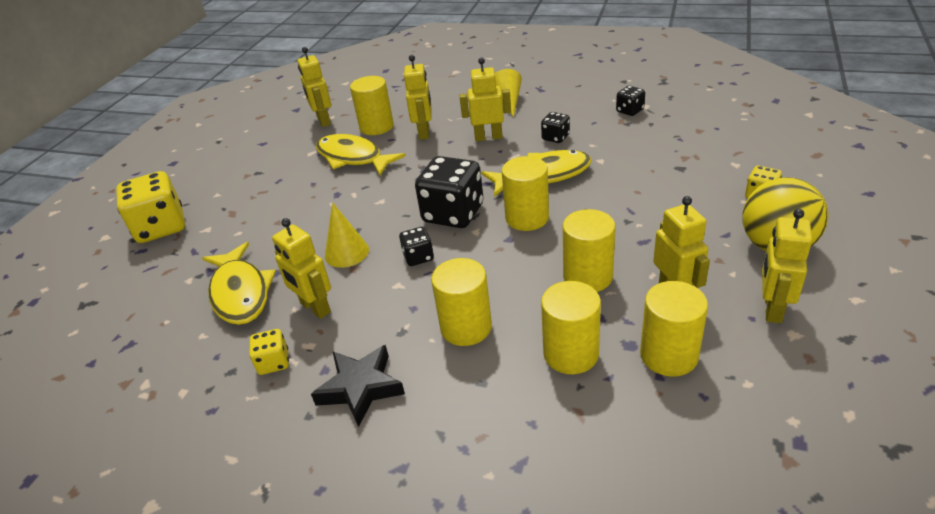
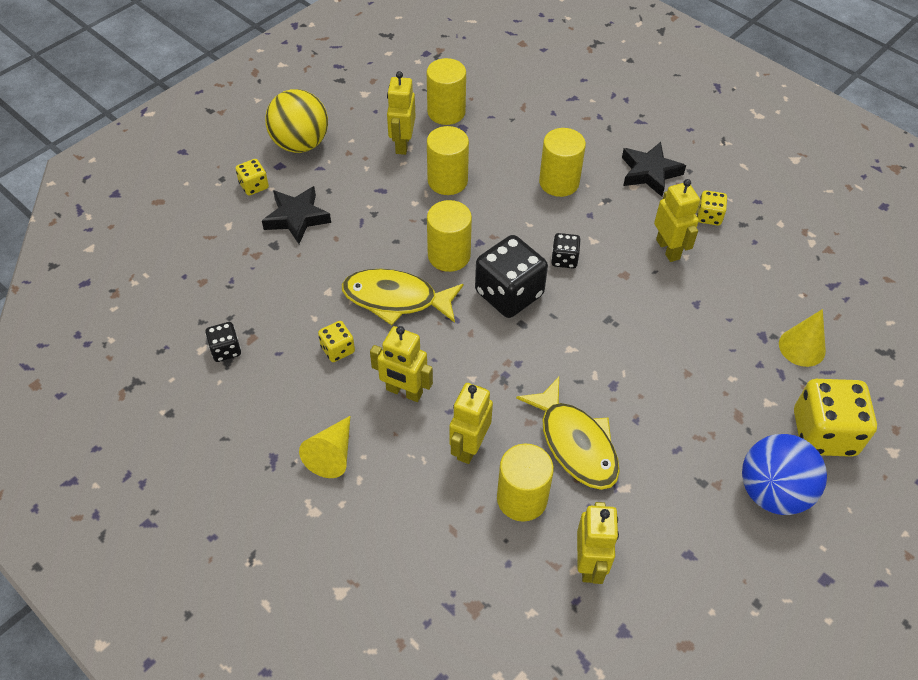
camera: 160 degrees left, 15 degrees up
yellow fish [202,242,276,325] -> none
yellow cone [325,203,369,268] -> yellow cone moved to [779,309,826,367]
black dice [541,112,570,143] -> yellow dice [318,321,355,362]
yellow cylinder [541,281,601,374] -> none
yellow robot [762,209,812,323] -> none
none -> black star [262,186,331,244]
none -> blue ball [742,434,827,515]

